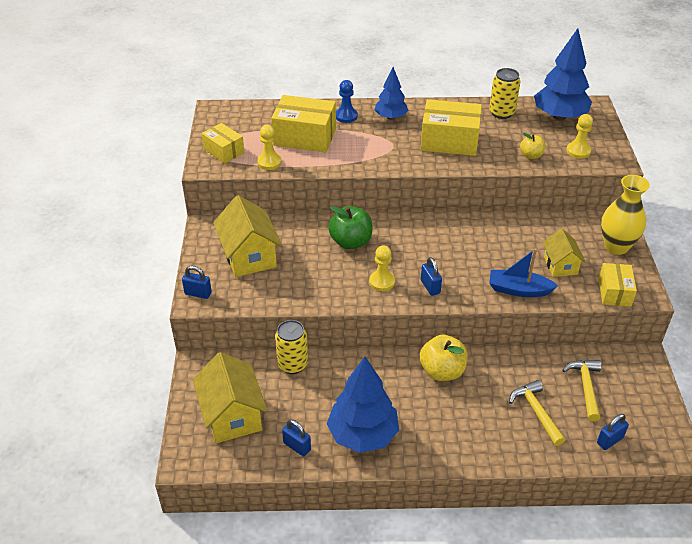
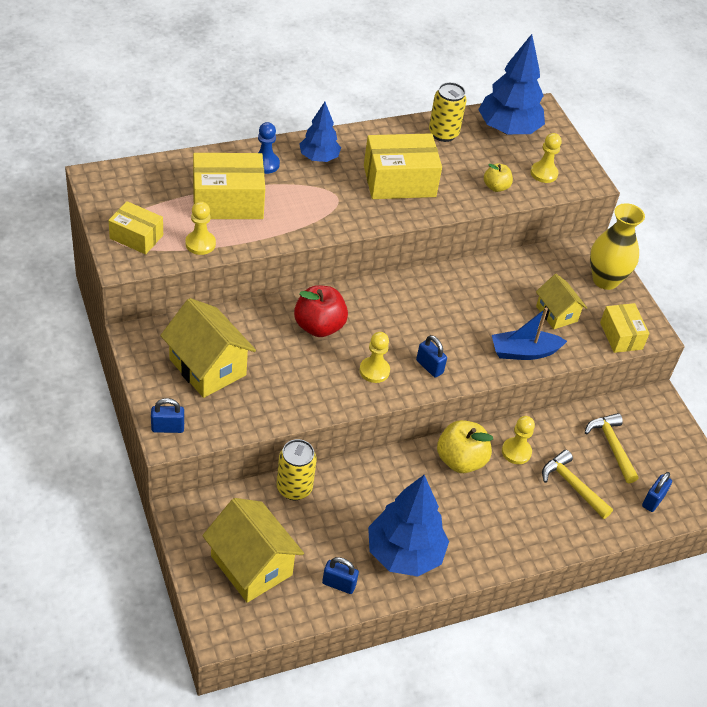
camera: 25 degrees left, 5 degrees up
green apple [328,206,372,249] -> red apple [294,285,348,337]
none -> yellow pawn [502,416,535,464]

